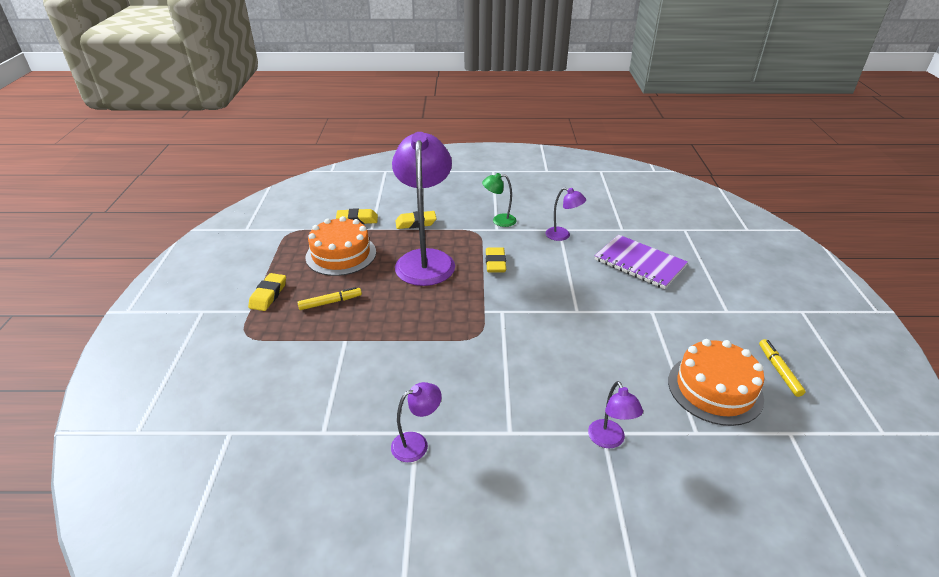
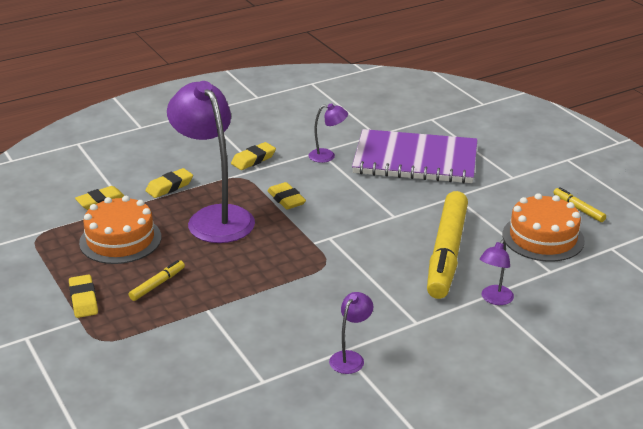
camera: 30 degrees left, 5 degrees down
green lamp [482,173,517,227] -> yellow eraser [231,142,276,170]
purple lamp [588,381,643,448] -> purple lamp turned 75 degrees clockwise [480,239,514,305]
purple notebook [595,235,688,289] -> purple notebook [352,129,478,184], size x1.51
none -> yellow marker [427,191,468,299]

